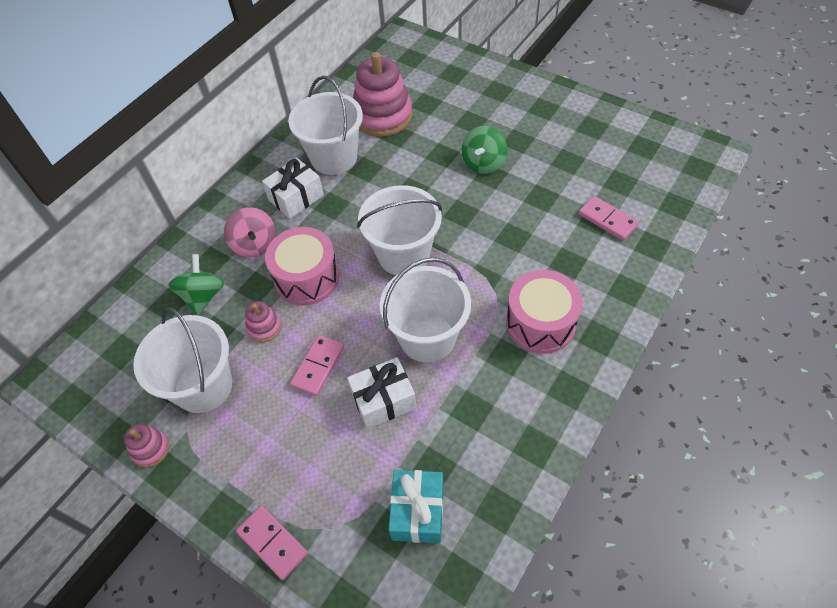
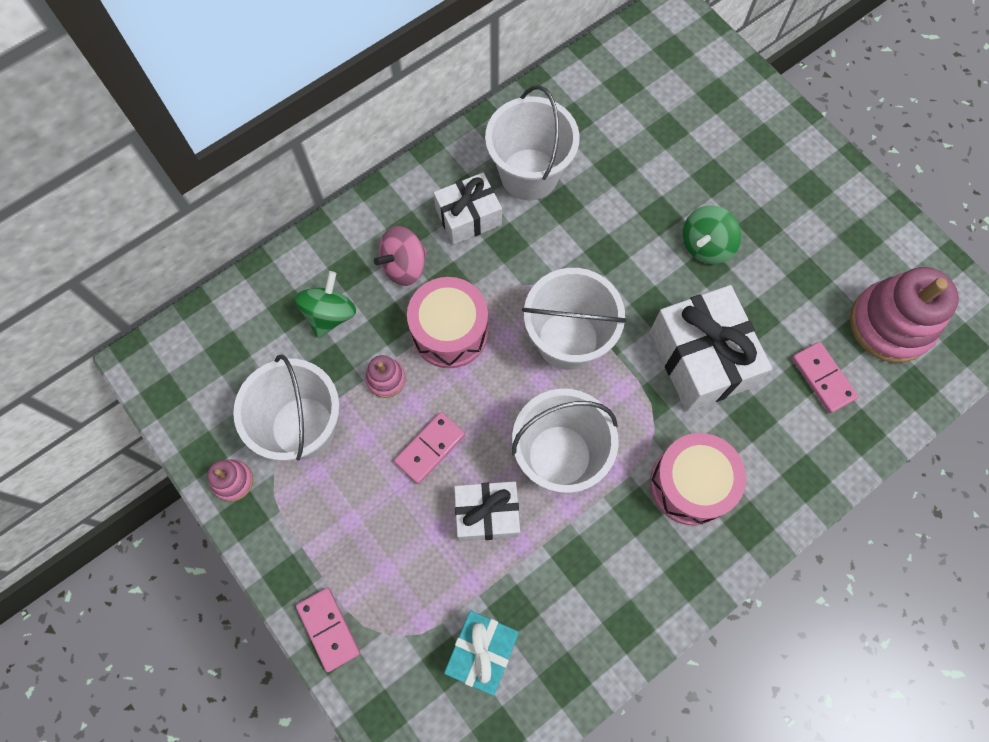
camera: 15 degrees right, 15 degrees up
pink spinning top [224,207,276,257] -> pink spinning top turned 60 degrees clockwise [374,226,427,286]
pink stacking toy [353,52,413,137] -> pink stacking toy moved to [850,267,959,363]
none -> white gift [650,285,772,412]

